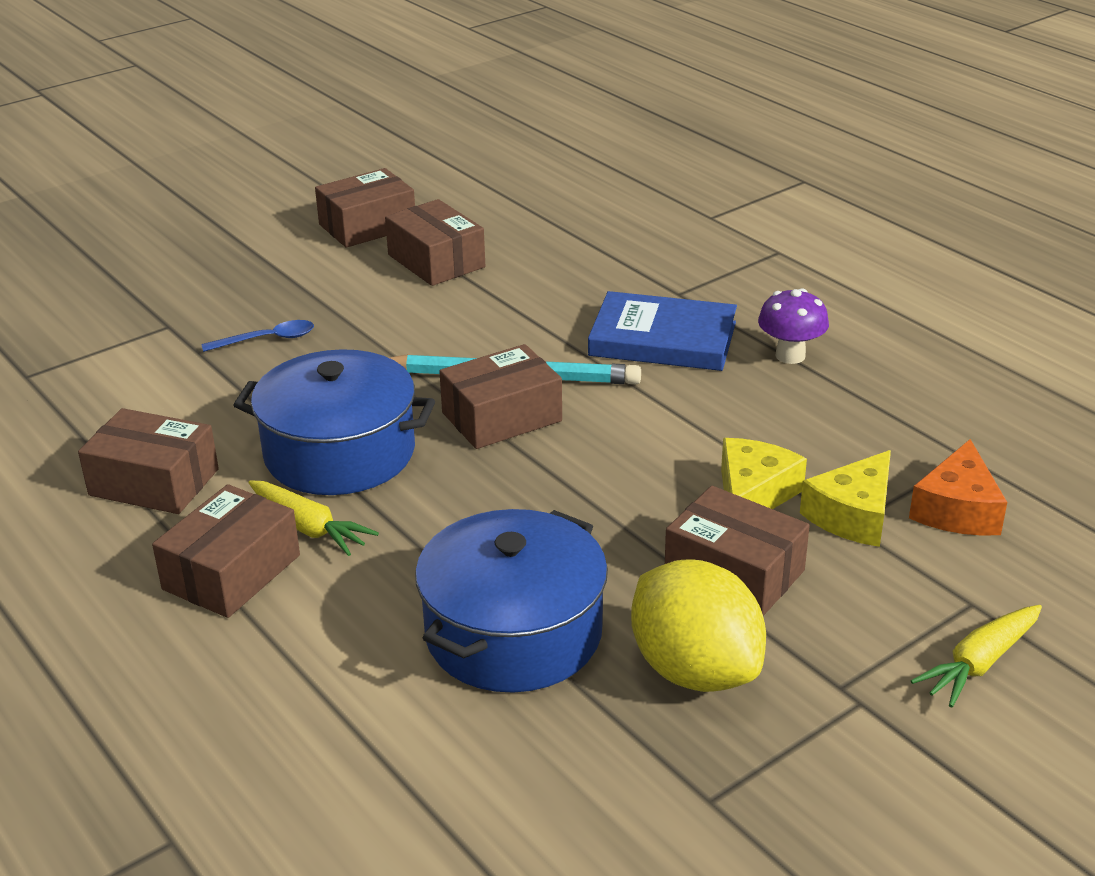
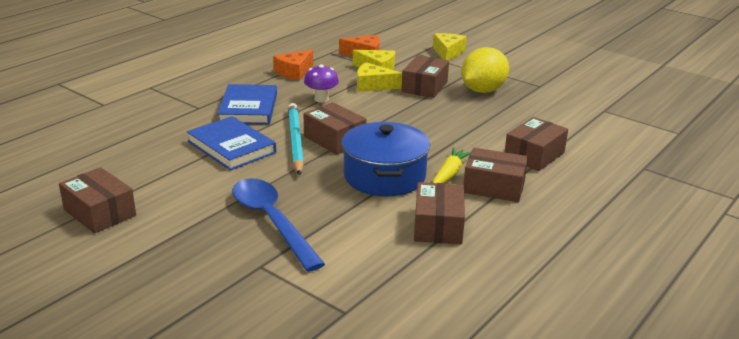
camera: 105 degrees left, 5 degrees down
blue spoon [201,320,314,352] -> blue spoon [232,178,325,272], size x2.17
brown box [385,199,485,286] -> brown box moved to [505,117,568,171]
blue pot [415,509,608,693] -> none
purple mushroom [758,288,829,364] -> purple mushroom moved to [304,64,339,103]
yellow carrot [911,605,1042,708] -> yellow cheese [433,33,467,61]
none -> blue book [187,116,276,170]
none -> orange cheese [273,49,313,80]

